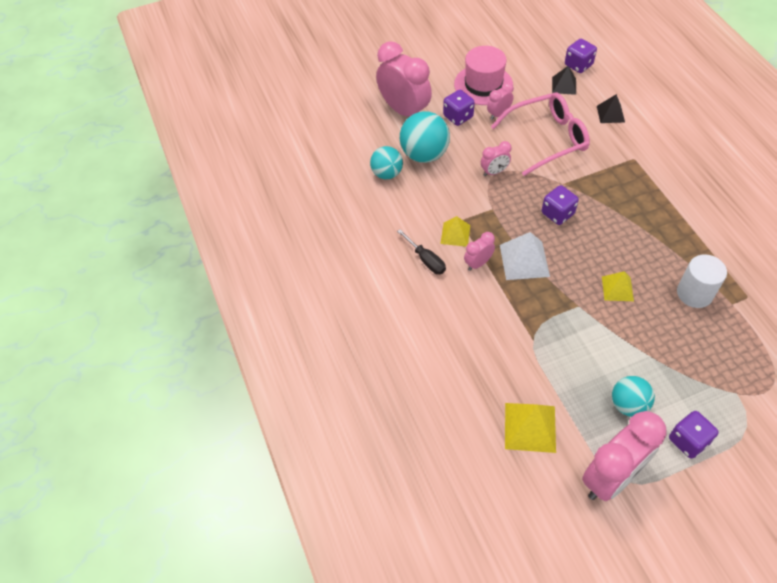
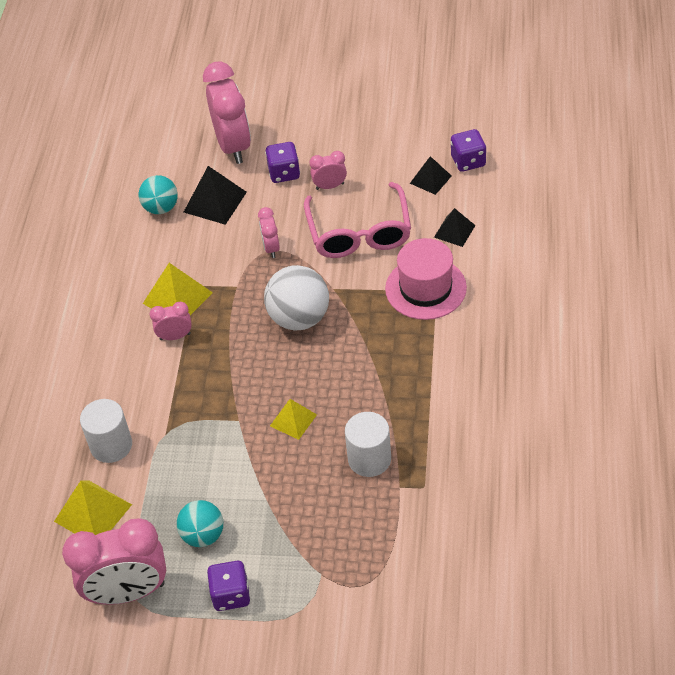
camera: 30 degrees right, 5 degrees down
black screwdriver [397,229,446,274] -> none
turquoise ball [400,111,450,163] -> black pyramid [184,166,247,225]
yellow pyramid [441,216,470,247] -> yellow pyramid [143,263,213,315], size x1.56
pink hat [454,46,513,105] -> pink hat moved to [385,238,467,320]
pink clock [481,141,511,176] -> pink clock turned 75 degrees clockwise [258,207,280,258]
pink glasses [491,93,590,176] -> pink glasses turned 75 degrees clockwise [304,182,411,258]
white pyramid [500,232,550,280] -> none
purple dice [542,185,579,225] -> white ball [264,265,329,331]
none -> white cylinder [80,399,132,463]

